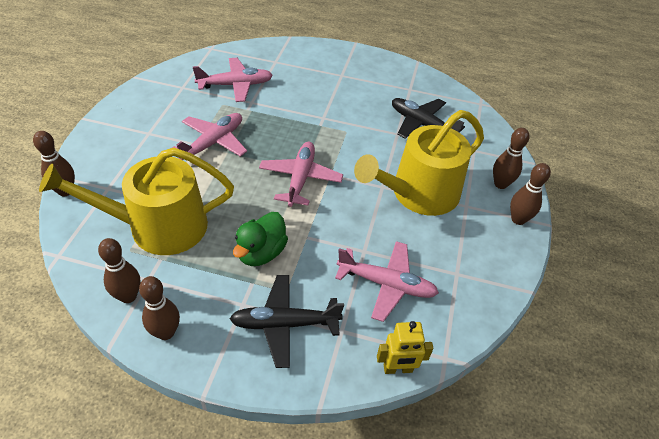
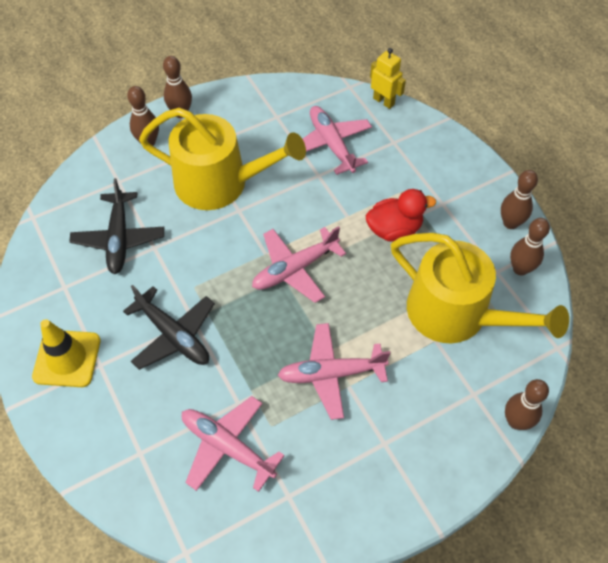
camera: 130 degrees left, 10 degrees up
black plane [229,275,344,368] -> black plane moved to [123,285,215,370]
green duck [233,212,288,266] -> red duck [366,189,436,242]
none -> yellow traffic cone [32,319,101,387]

